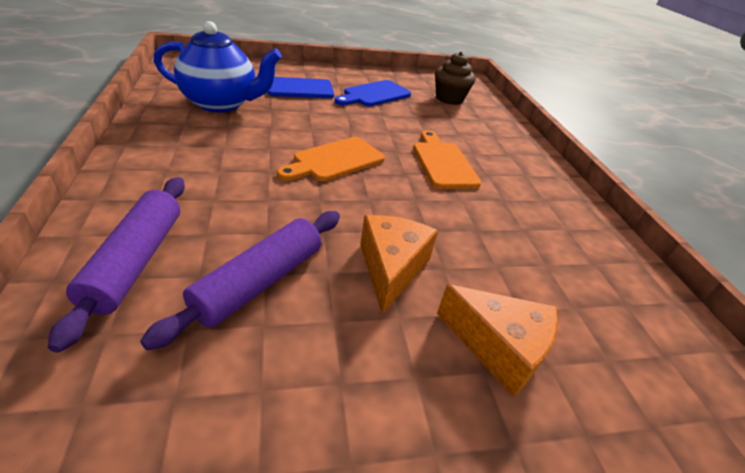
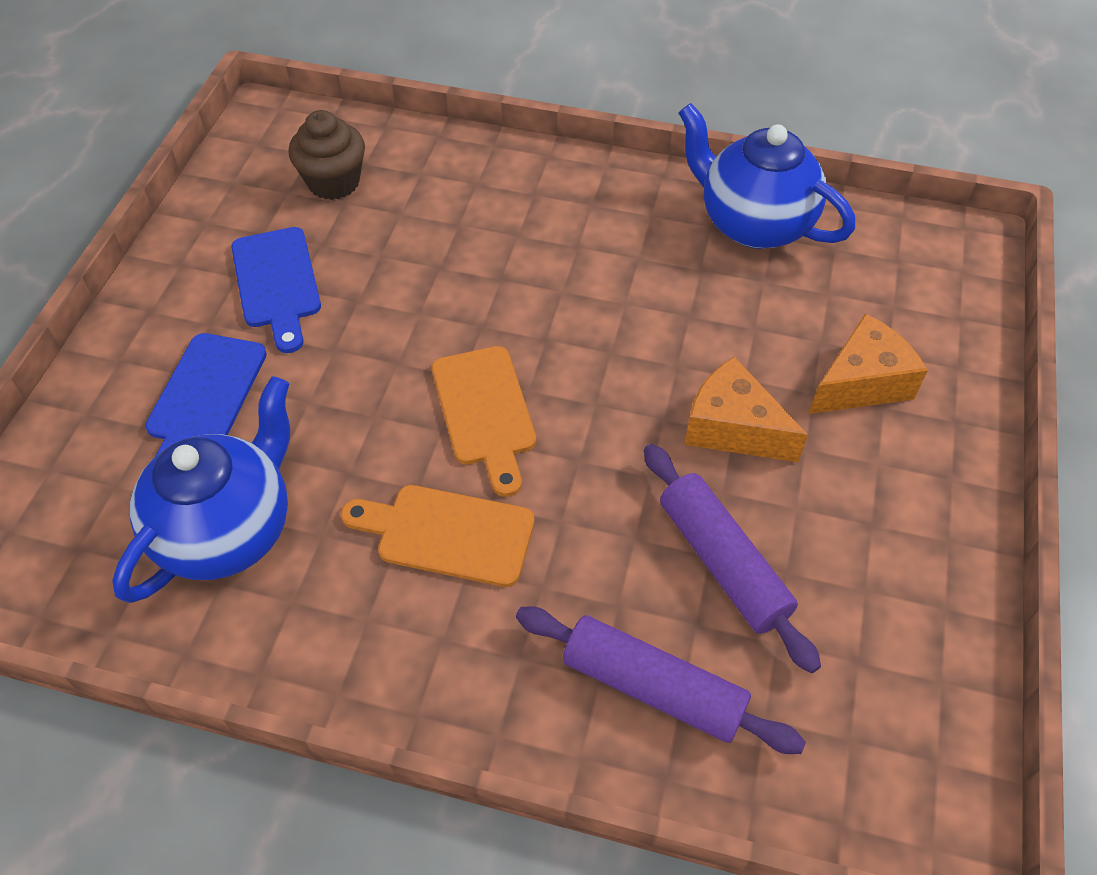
camera: 60 degrees left, 15 degrees up
orange cutting board [413,130,481,189] -> orange cutting board moved to [341,485,534,587]
none -> blue teapot [679,103,855,249]

